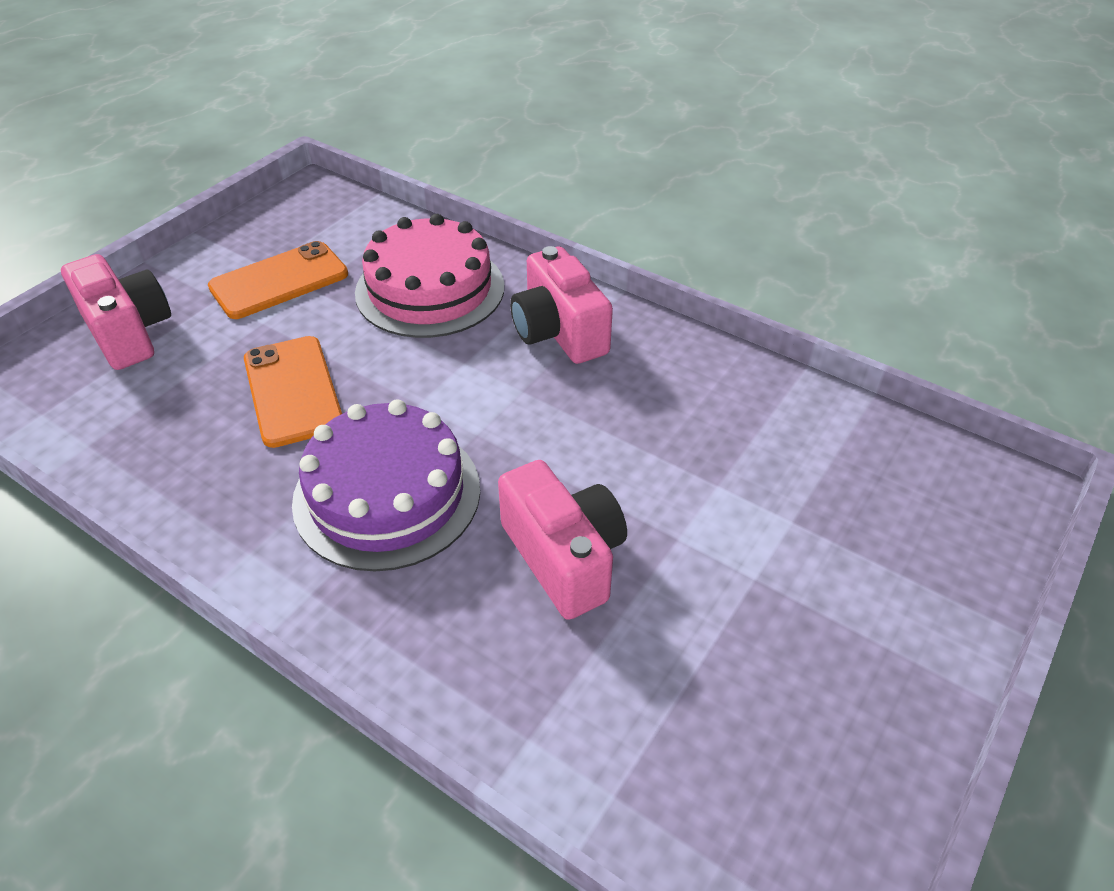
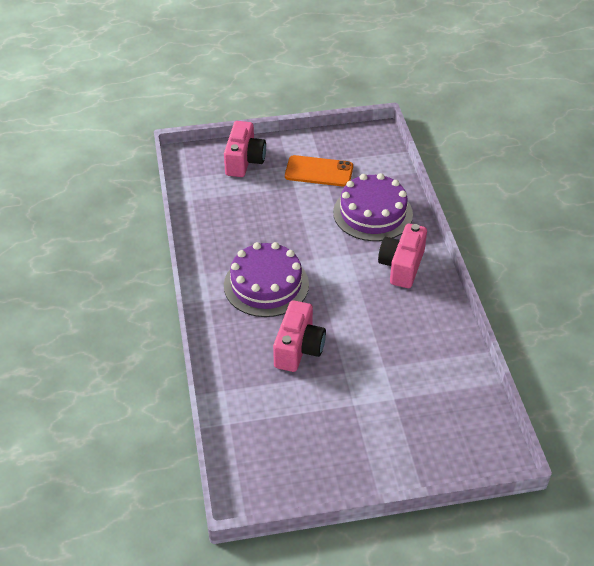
camera: 45 degrees right, 0 degrees up
orange phone [244,336,342,448] -> none
pink cake [355,214,504,338] -> purple cake [333,173,413,241]

